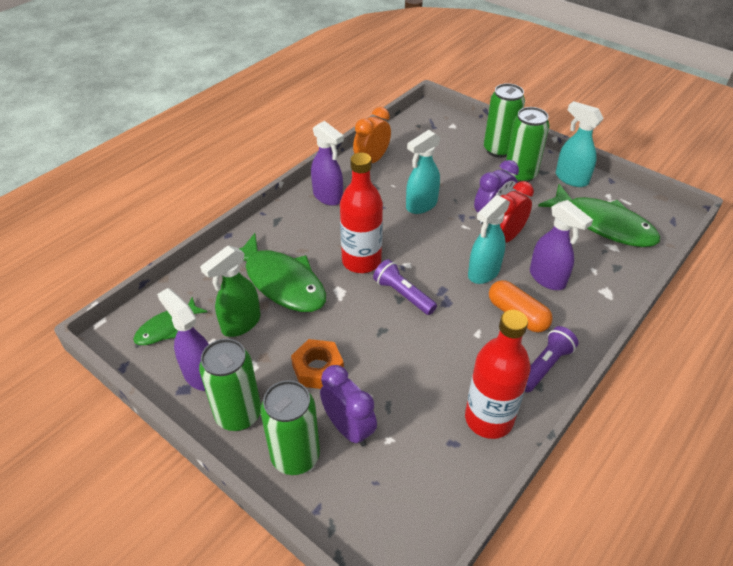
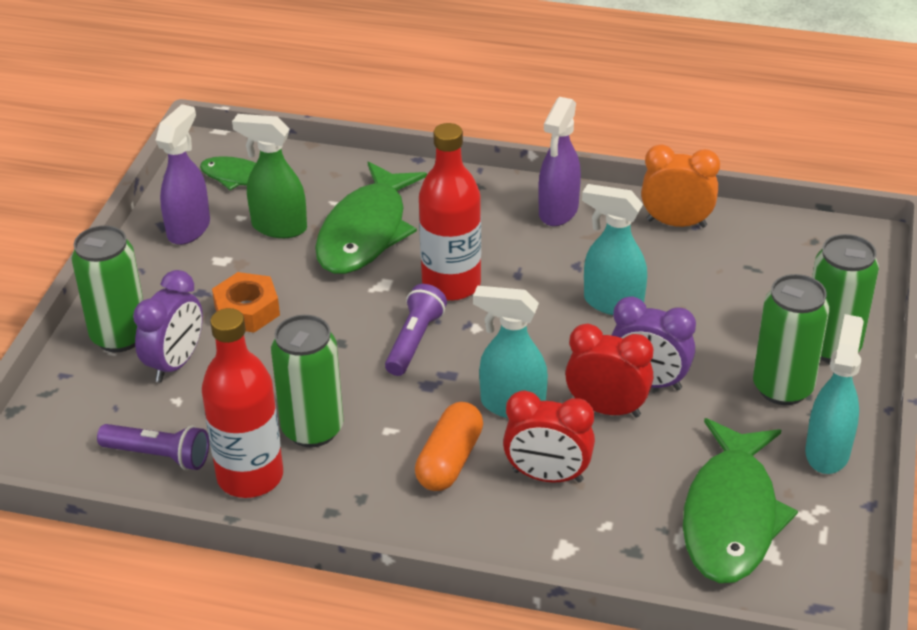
camera: 65 degrees right, 5 degrees down
green can [199,339,261,431] -> green can moved to [271,315,344,448]
purple flashlight [525,326,579,392] -> purple flashlight moved to [97,424,209,470]
purple spray bottle [530,200,593,290] -> red clock [503,390,595,483]

